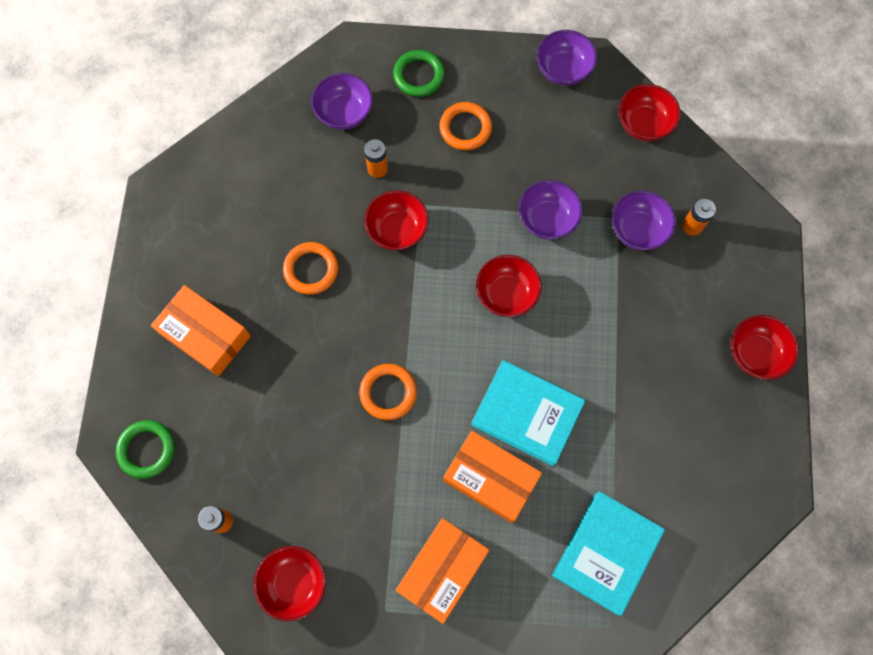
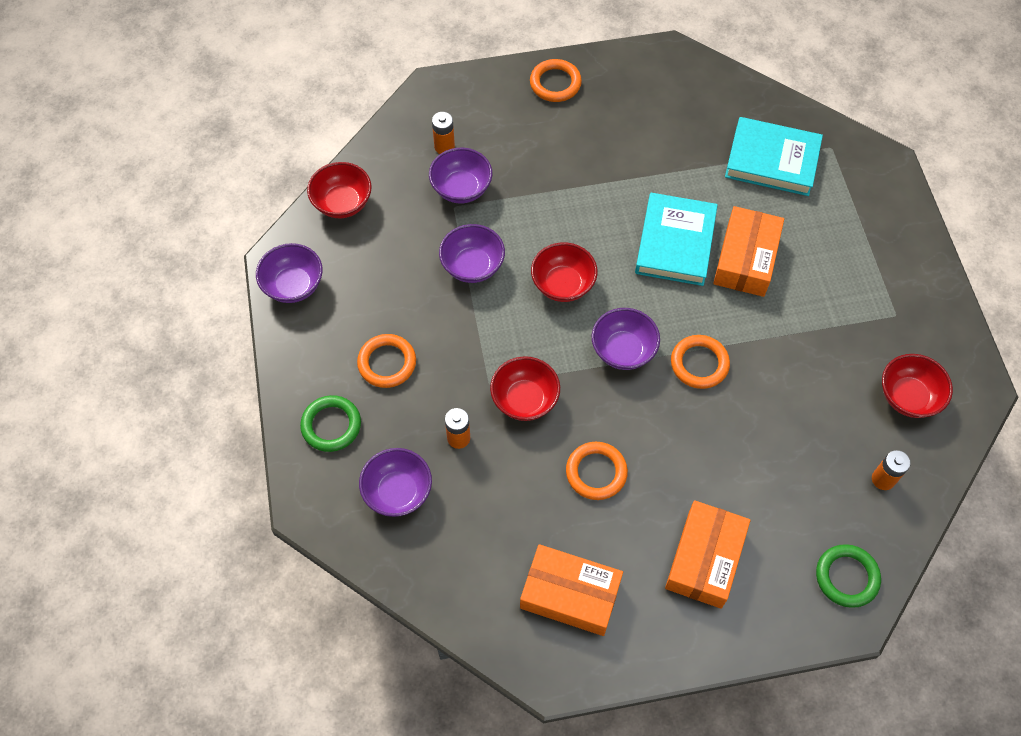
camera: 105 degrees left, 10 degrees down
orange box [395,518,490,624] -> orange box moved to [520,544,623,636]
red bowl [731,315,799,380] -> orange ring [530,59,582,102]
none -> purple bowl [592,308,660,370]

